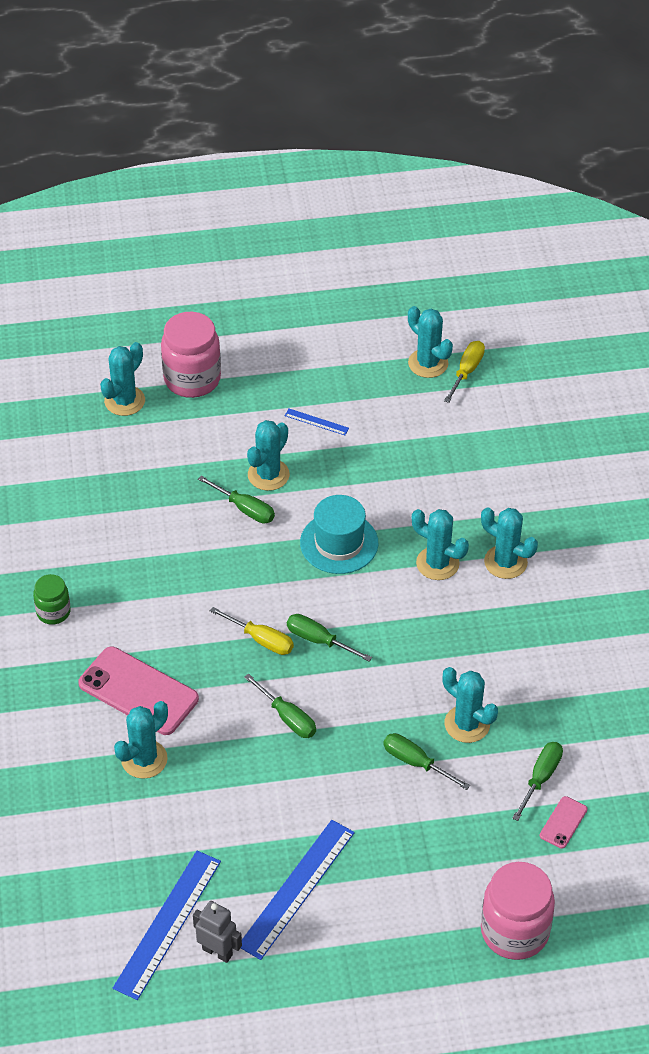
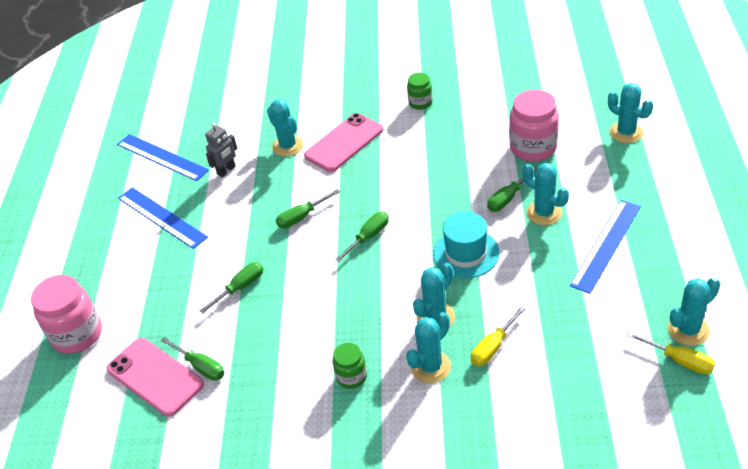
camera: 105 degrees right, 5 degrees down
pink jar [161,312,221,398] -> pink jar moved to [509,90,559,162]
grey robot [193,901,242,963] -> grey robot moved to [205,123,237,177]
yellow screwdriver [210,607,294,655] -> yellow screwdriver moved to [471,306,525,366]
blue ruler [285,409,349,435] -> blue ruler [570,200,641,294], size x2.22
turquoise cactus [442,667,498,743] -> none
pink phone [540,796,587,849] -> pink phone [107,338,204,417], size x2.13
none -> green jar [333,343,367,389]

